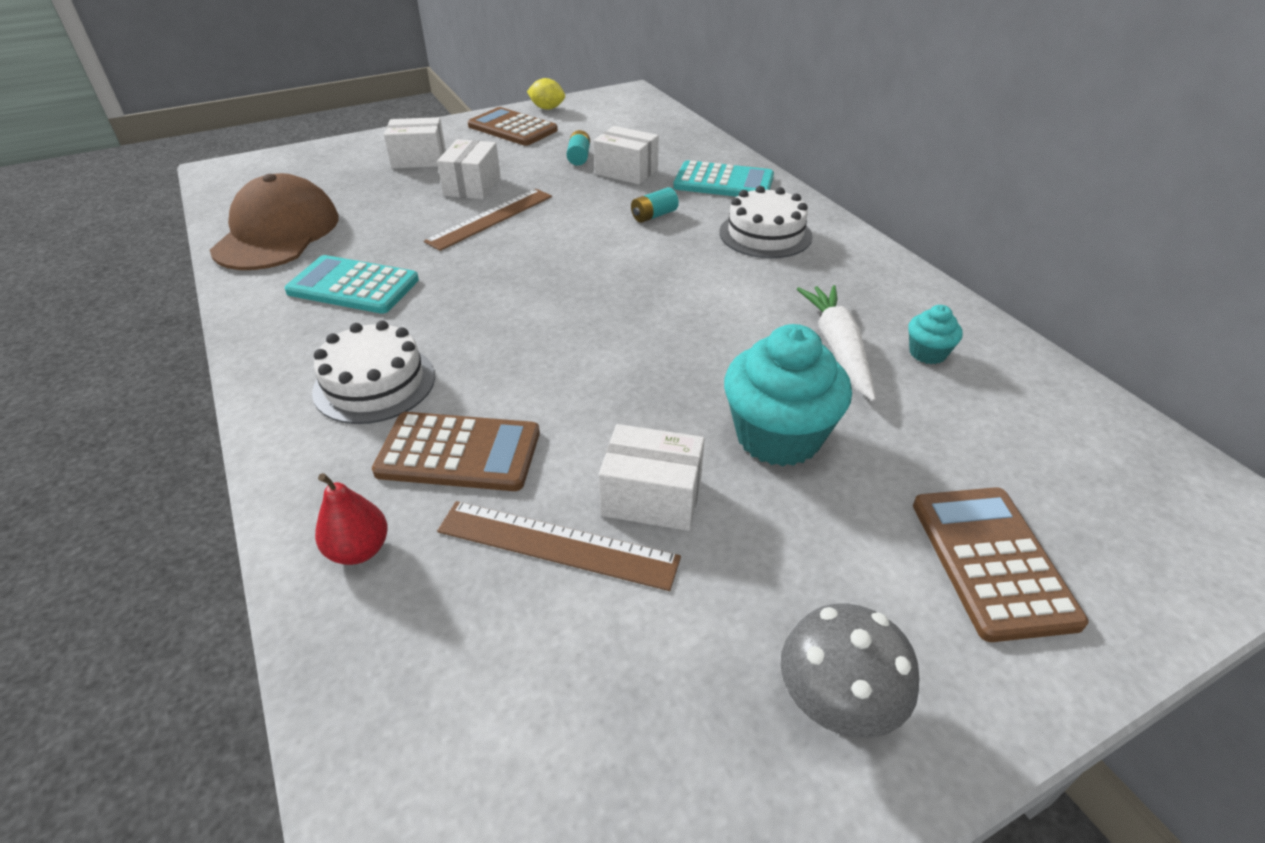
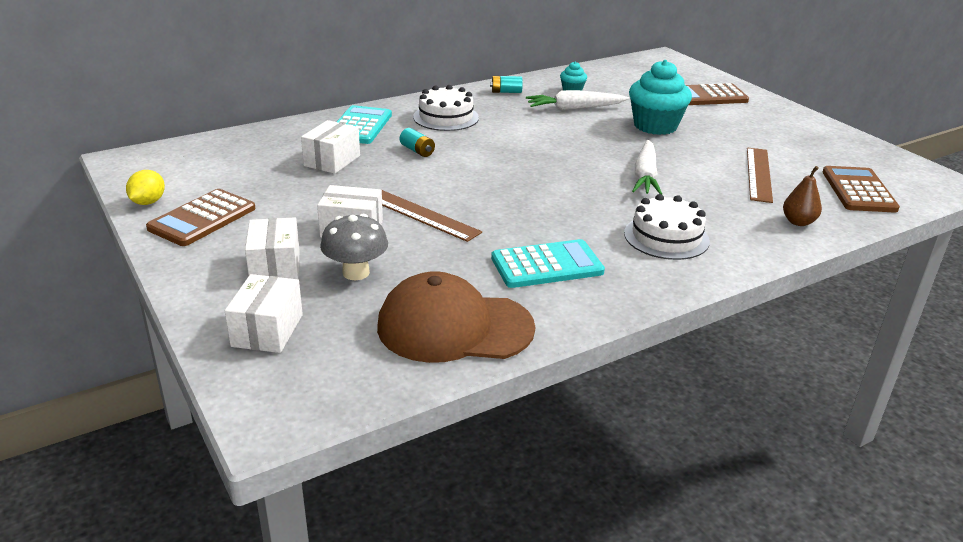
camera: 95 degrees left, 10 degrees down
turquoise calculator [285,255,419,314] -> turquoise calculator turned 120 degrees counterclockwise [491,239,605,288]
red pear [315,473,388,565] -> brown pear [783,166,822,226]
brown calculator [372,412,540,491] -> brown calculator moved to [823,166,900,213]
turquoise battery [567,130,590,166] -> turquoise battery moved to [490,76,523,93]
white box [599,424,705,531] -> white box moved to [225,274,303,353]
grey mushroom [781,603,920,738] -> grey mushroom moved to [320,214,388,280]
none -> white carrot [632,140,662,194]

